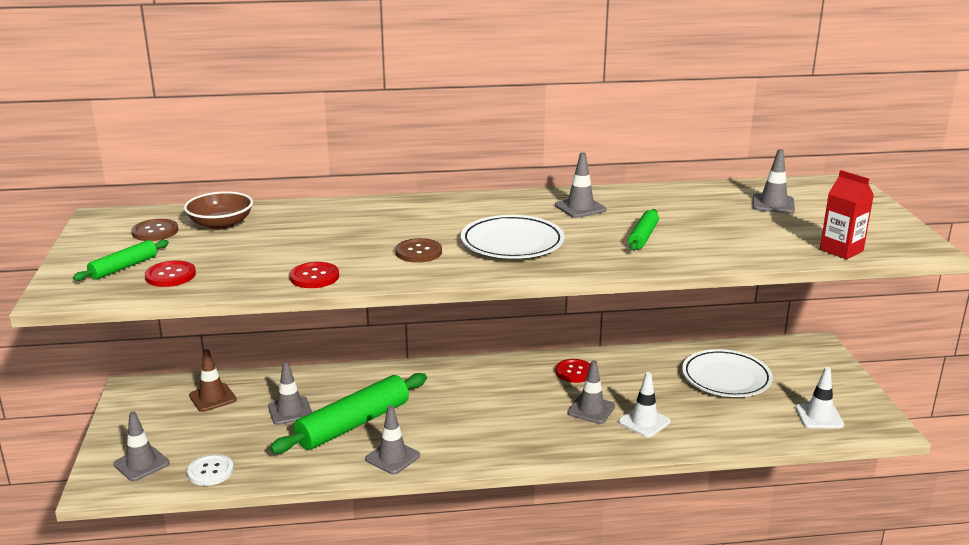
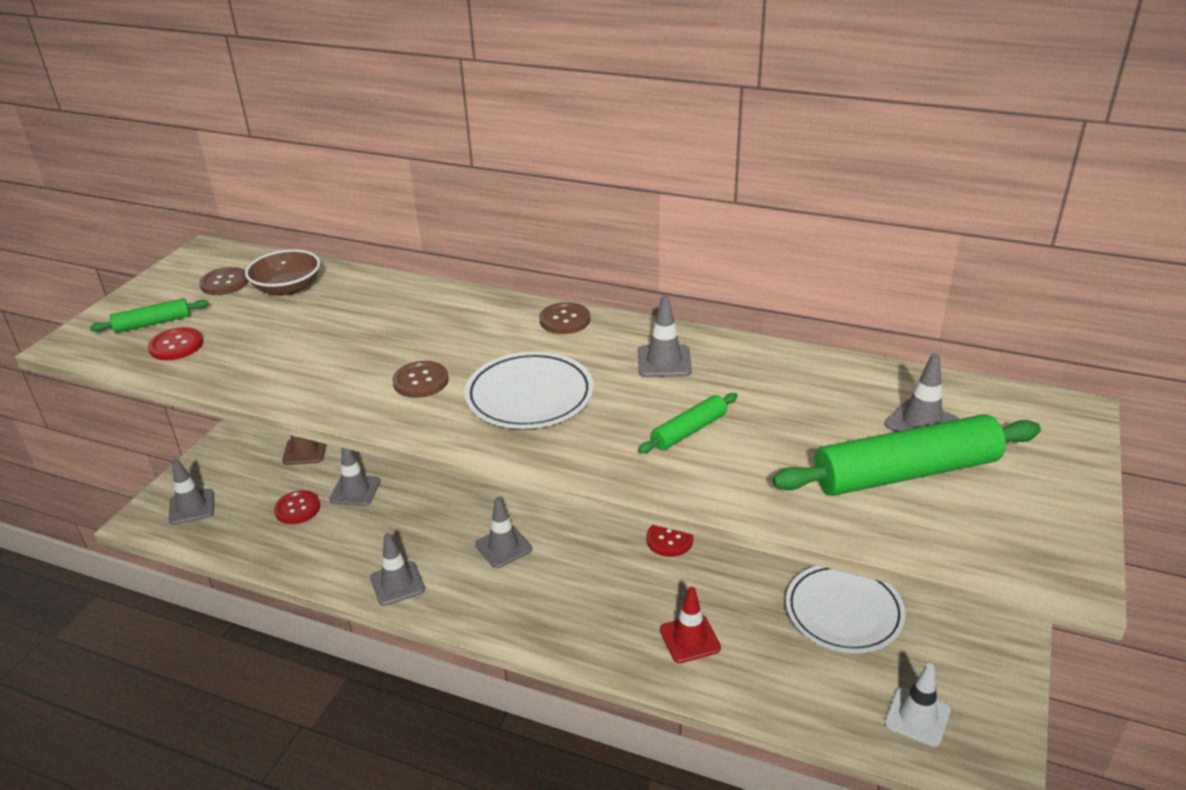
camera: 30 degrees right, 10 degrees up
white button [187,454,234,486] -> none
green rolling pin [270,373,427,454] -> green rolling pin moved to [772,414,1041,496]
red button [289,262,339,288] -> red button moved to [274,490,320,524]
grey traffic cone [567,360,615,424] -> grey traffic cone moved to [475,497,532,568]
white traffic cone [619,372,670,437] -> red traffic cone [660,587,721,663]
red carton [820,170,874,259] -> none
none -> brown button [539,302,590,334]

